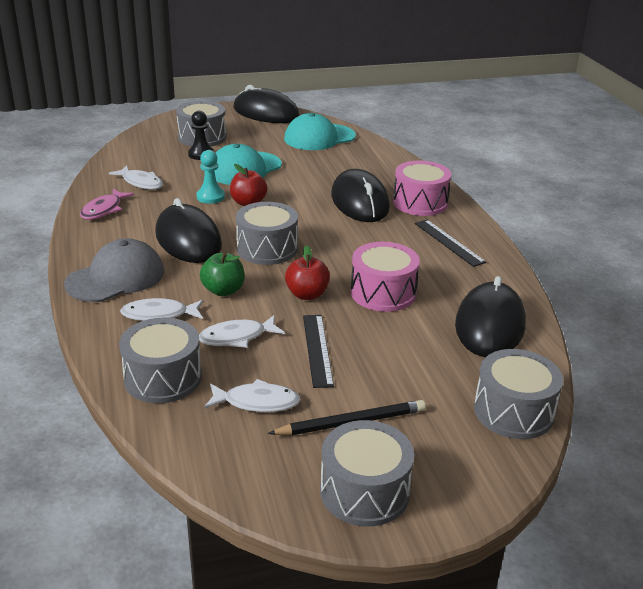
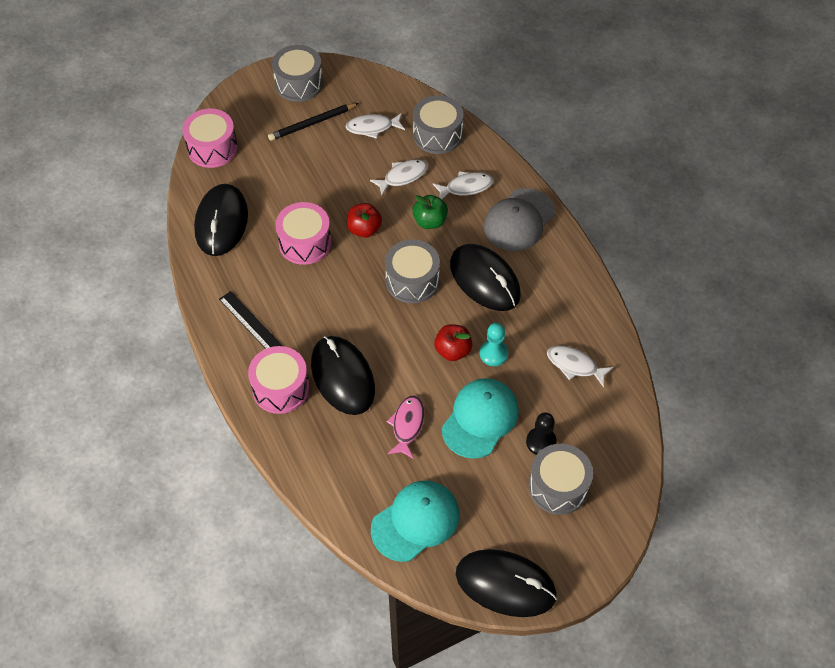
camera: 170 degrees right, 25 degrees up
pink fish [80,189,134,220] -> pink fish moved to [387,396,425,459]
black ruler [303,315,334,388] -> none
grey drum [474,349,563,439] -> pink drum [182,109,238,168]

